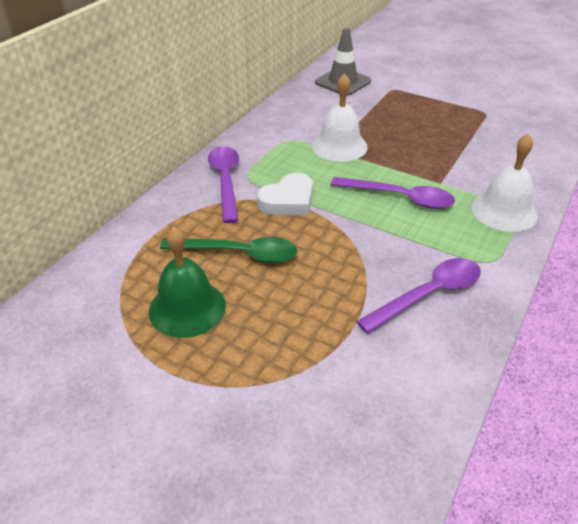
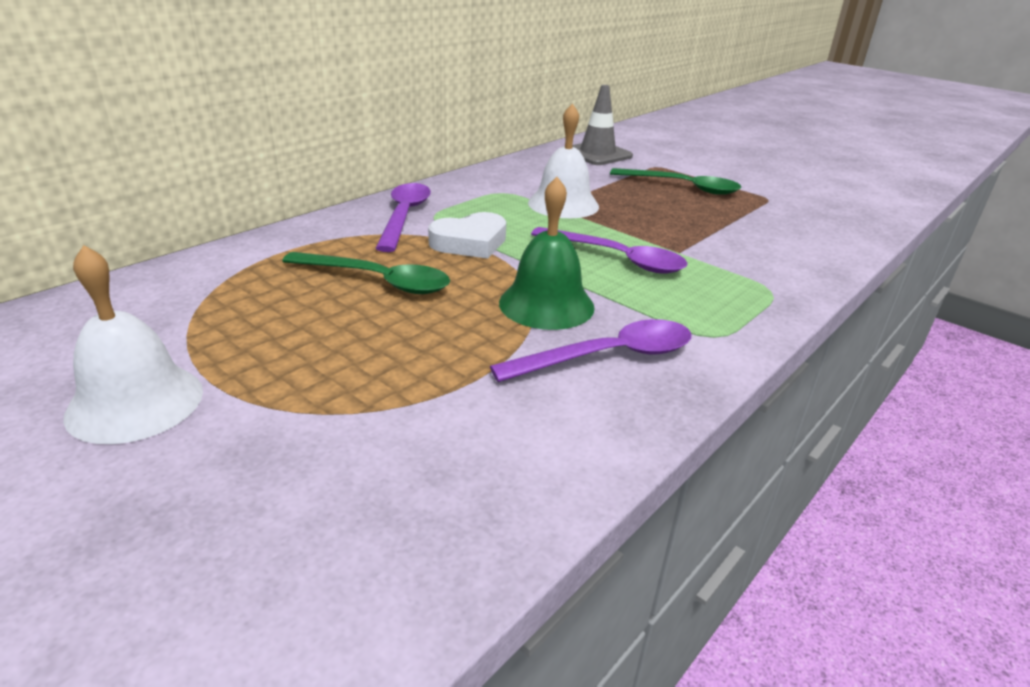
camera: 10 degrees right, 10 degrees down
green bell [149,226,226,338] -> green bell moved to [499,177,595,330]
white bell [471,133,538,232] -> white bell moved to [63,245,203,444]
none -> green spoon [610,168,741,195]

